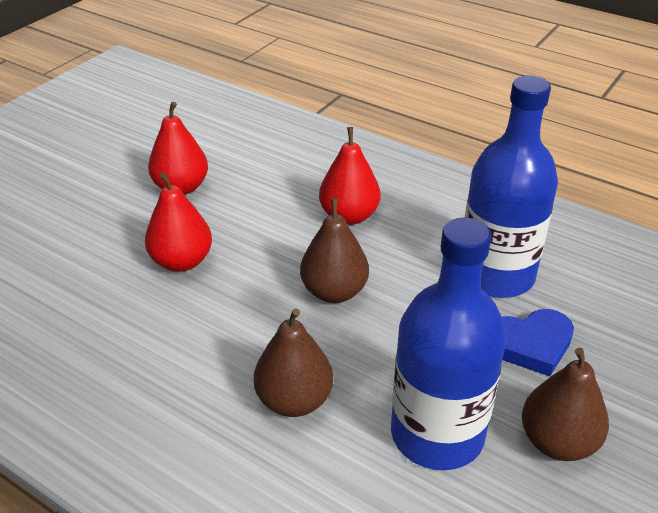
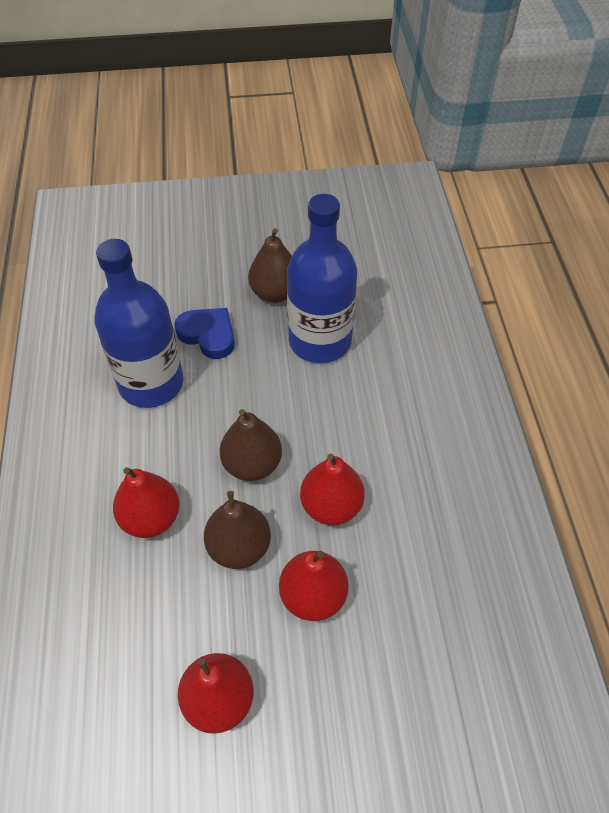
camera: 130 degrees left, 15 degrees up
brown pear [254,308,333,417] -> brown pear moved to [204,491,271,569]
none -> red pear [300,454,365,525]

